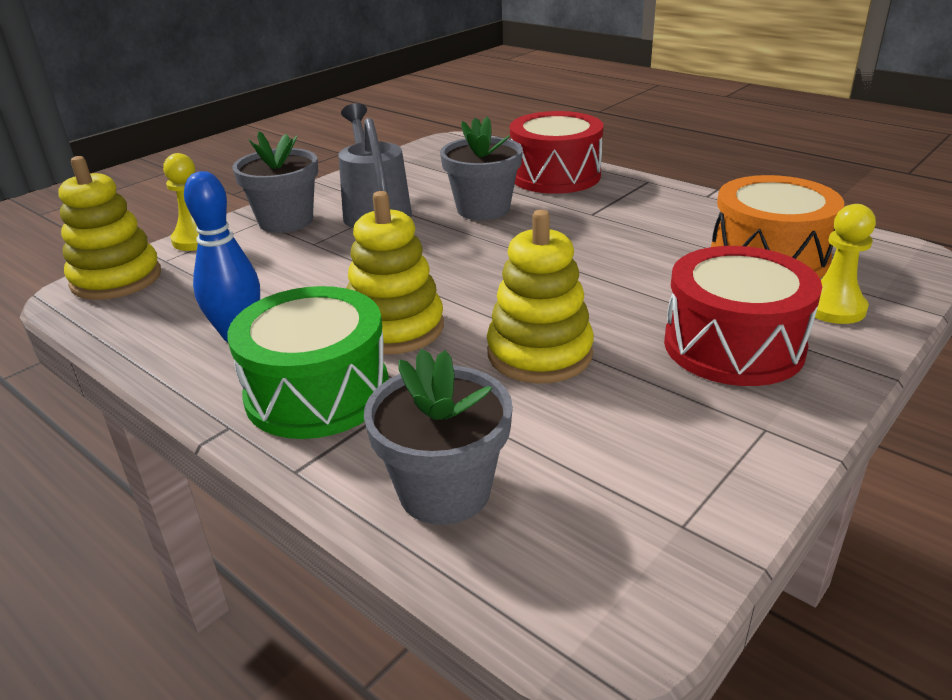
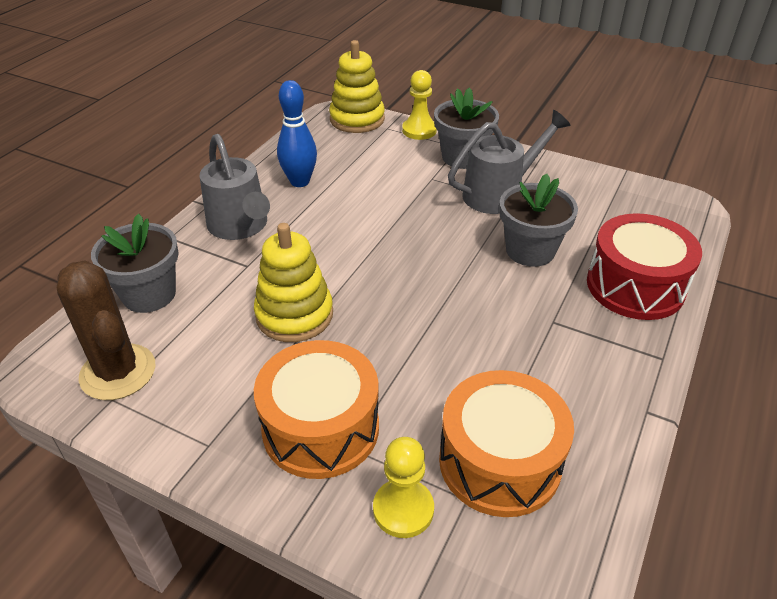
camera: 75 degrees right, 10 degrees up
green drum [227,286,389,439] -> grey watering can [200,134,270,240]
yellow stacking toy [346,191,444,355] -> none
red drum [664,246,822,386] -> orange drum [254,340,379,479]
none -> brown cactus [57,260,155,400]

